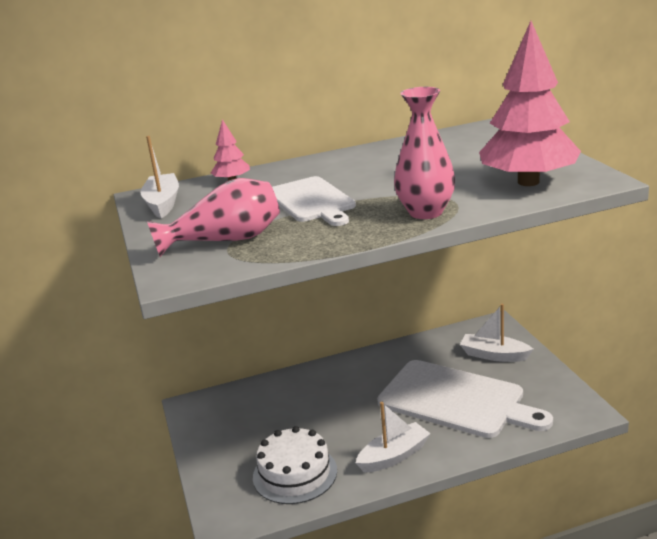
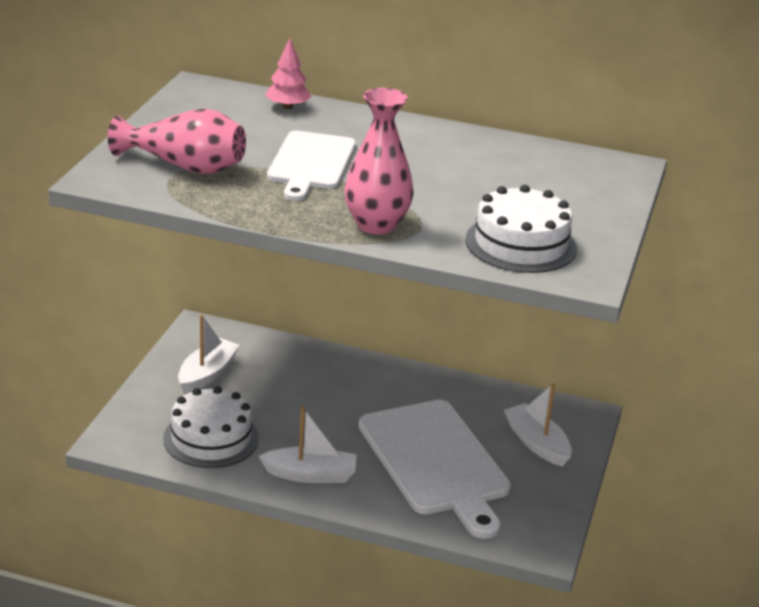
camera: 30 degrees right, 5 degrees up
white boat [140,136,179,218] -> white boat moved to [178,315,240,394]
pink tree [479,21,581,186] -> white cake [465,185,577,273]

